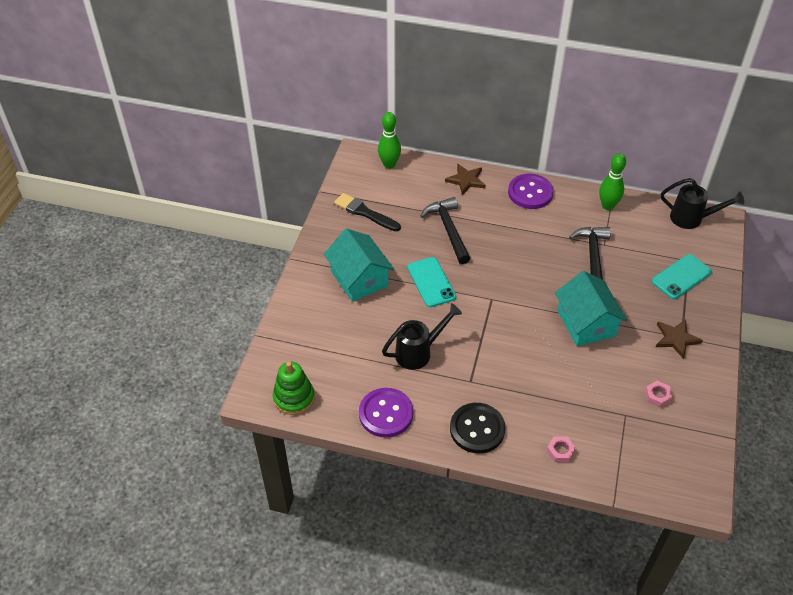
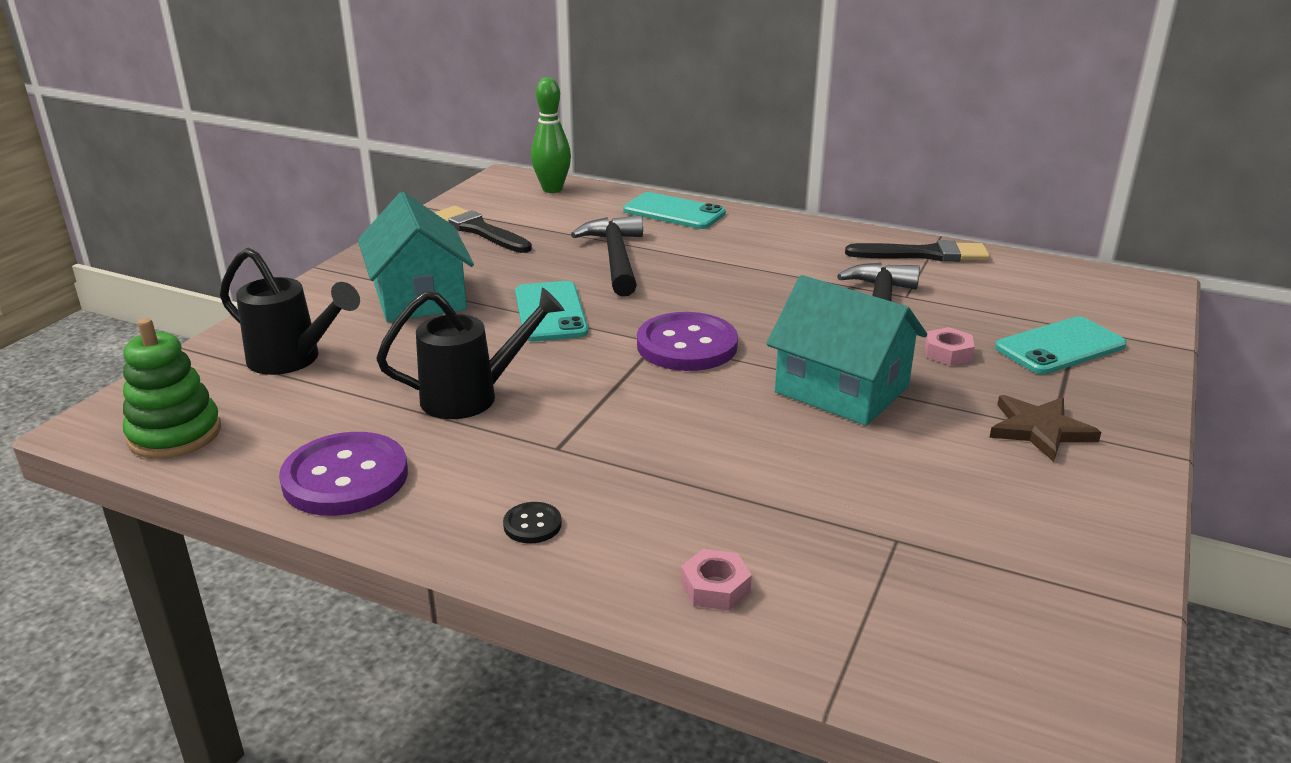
camera: 10 degrees right, 20 degrees down
brown star [445,164,486,195] -> turquoise phone [623,192,726,229]
black button [450,403,505,454] -> black button [503,502,562,543], size x0.44
purple button [508,174,554,209] -> purple button moved to [637,312,738,371]
turquoise house [555,271,627,347] -> turquoise house turned 45 degrees counterclockwise [766,275,927,426]
green bowling pin [599,153,626,210] -> black brush [845,240,990,262]
pink nut [645,381,672,408] -> pink nut moved to [925,327,975,365]
black watering can [661,178,744,229] -> black watering can moved to [220,248,360,375]

